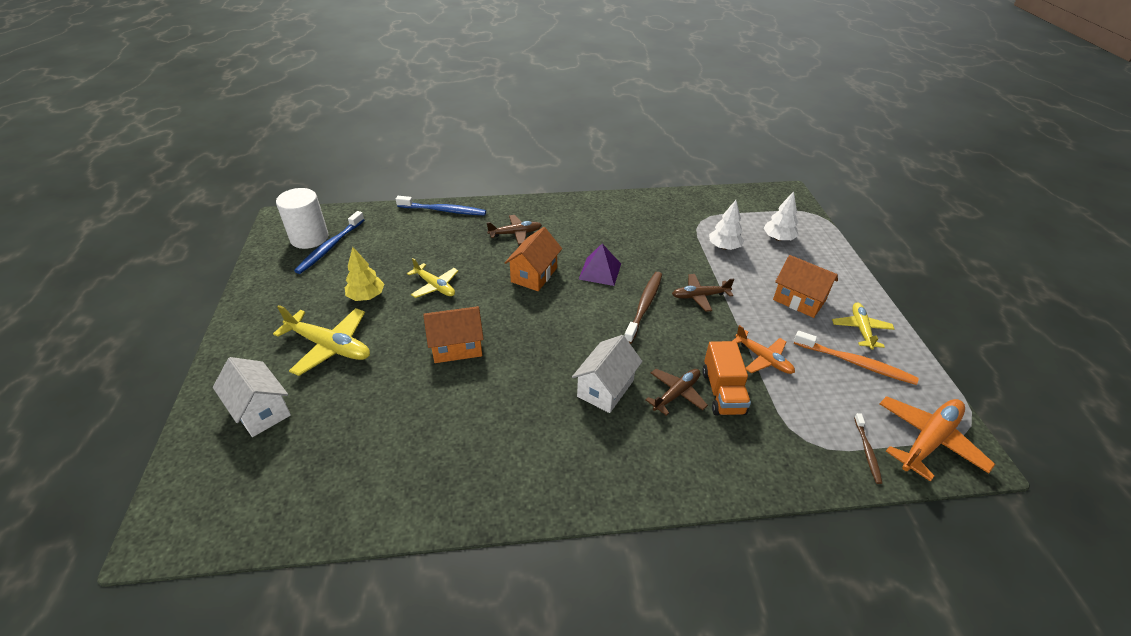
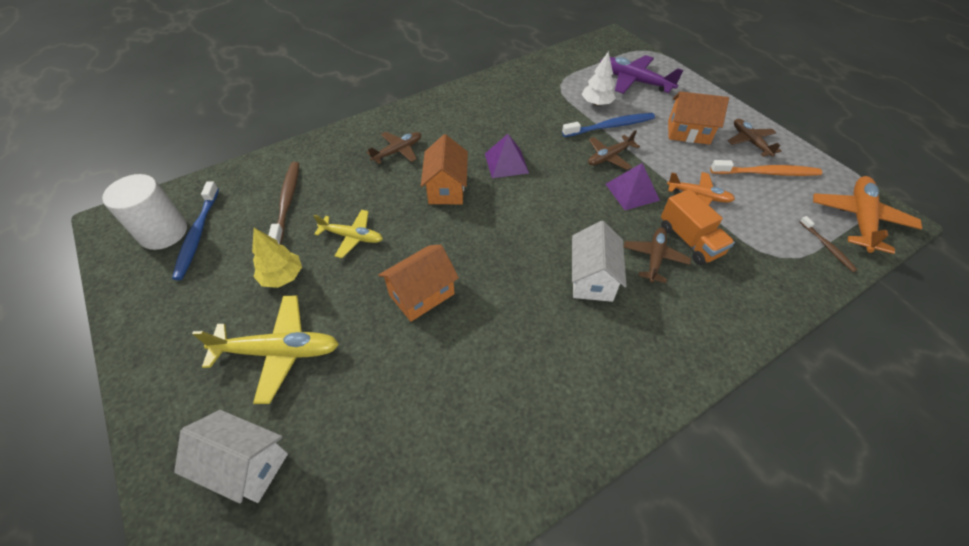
camera: 25 degrees left, 10 degrees up
blue toothbrush [396,196,486,215] -> blue toothbrush moved to [562,113,655,137]
brown toothbrush [625,272,662,344] -> brown toothbrush moved to [268,162,299,245]
white tree [763,191,799,241] -> purple plane [600,55,683,94]
yellow plane [832,302,894,350] -> brown plane [728,119,782,157]
none -> purple pyramid [606,163,660,210]

